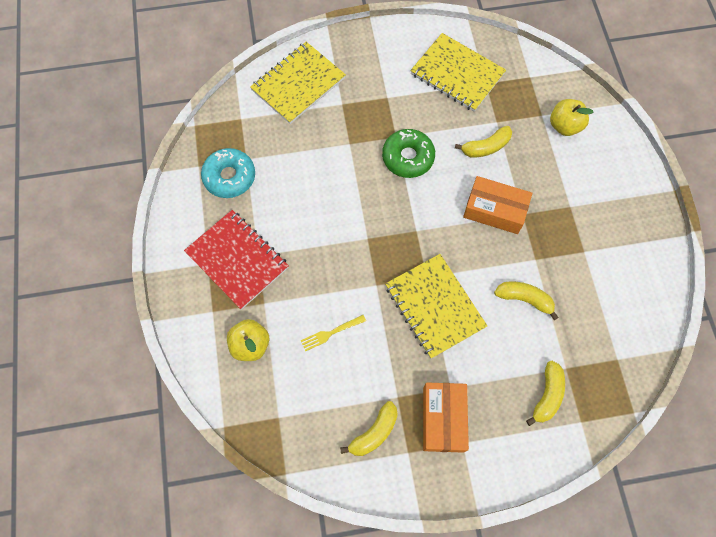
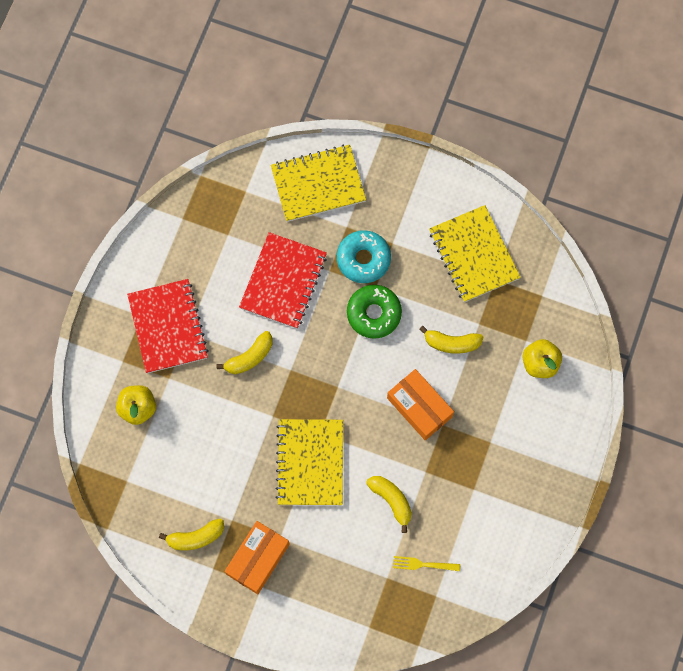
camera: 30 degrees right, 5 degrees up
turquoise donut [201,148,255,198] -> turquoise donut moved to [337,230,391,283]
yellow fork [301,315,366,351] -> yellow fork moved to [393,556,460,571]
yellow banana [526,361,565,426] -> yellow banana moved to [217,331,273,374]
none -> red notebook [239,232,327,329]

